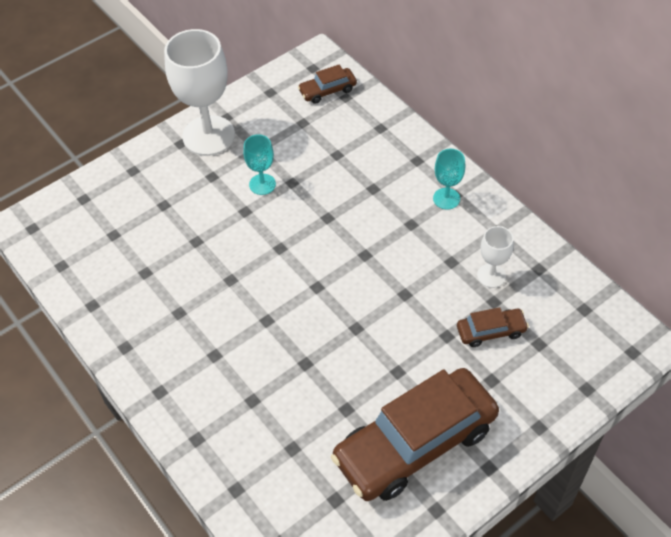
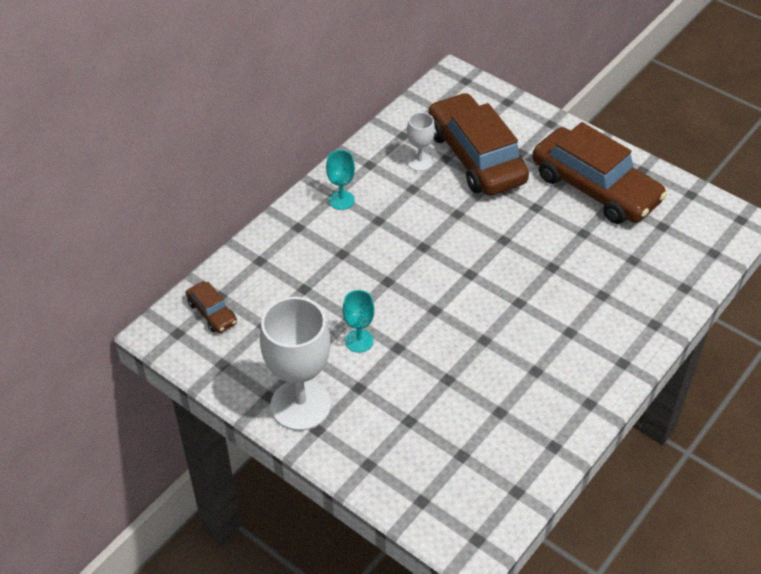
camera: 105 degrees left, 5 degrees down
brown car [457,307,529,347] -> brown car [429,93,529,196], size x2.29

